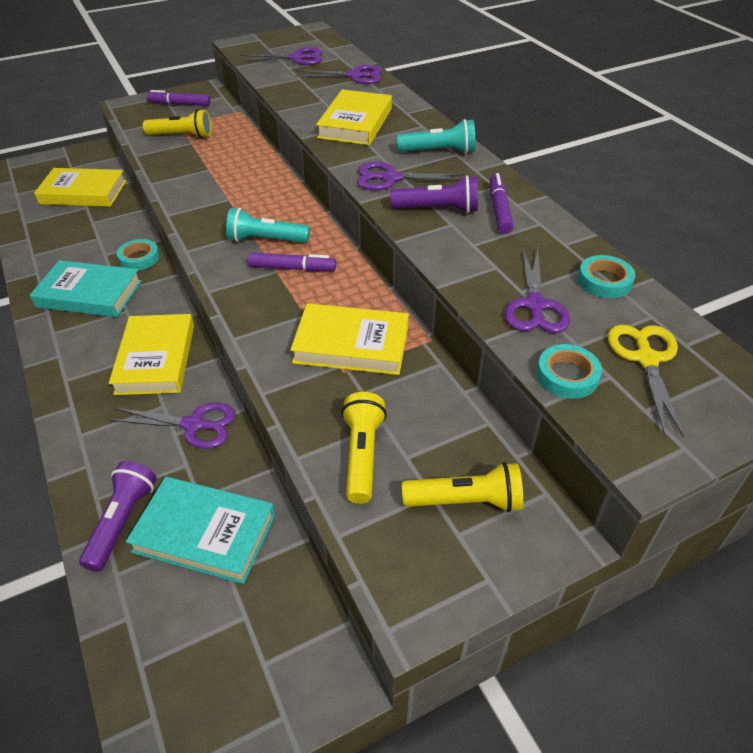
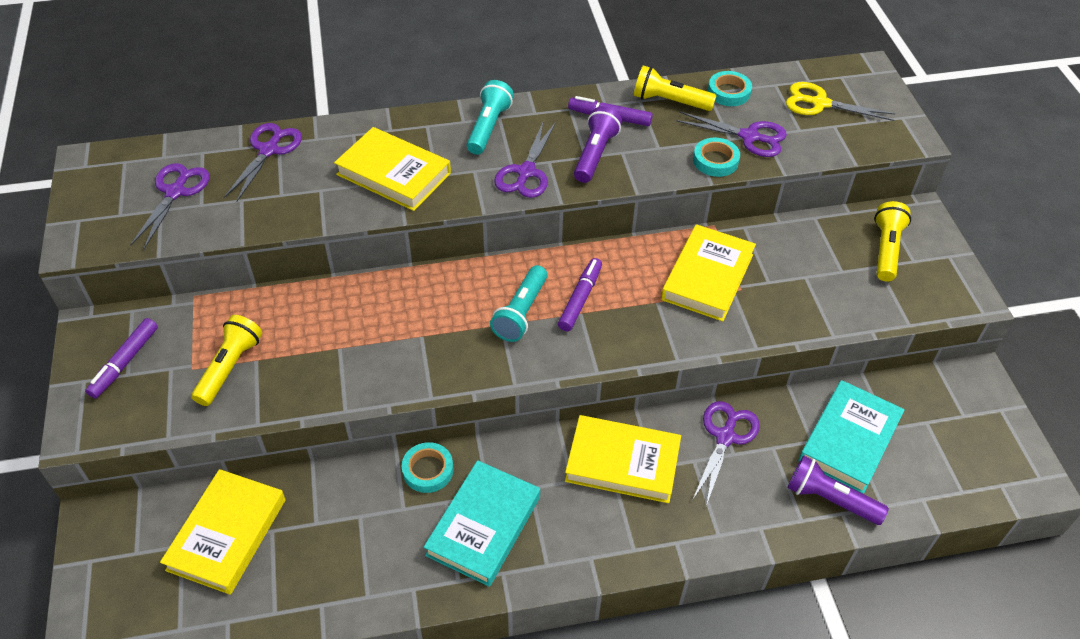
camera: 75 degrees left, 5 degrees up
yellow flashlight [341,392,387,504] -> yellow flashlight moved to [634,66,717,111]
turquoise tape [537,344,602,399] -> turquoise tape moved to [693,138,740,177]

